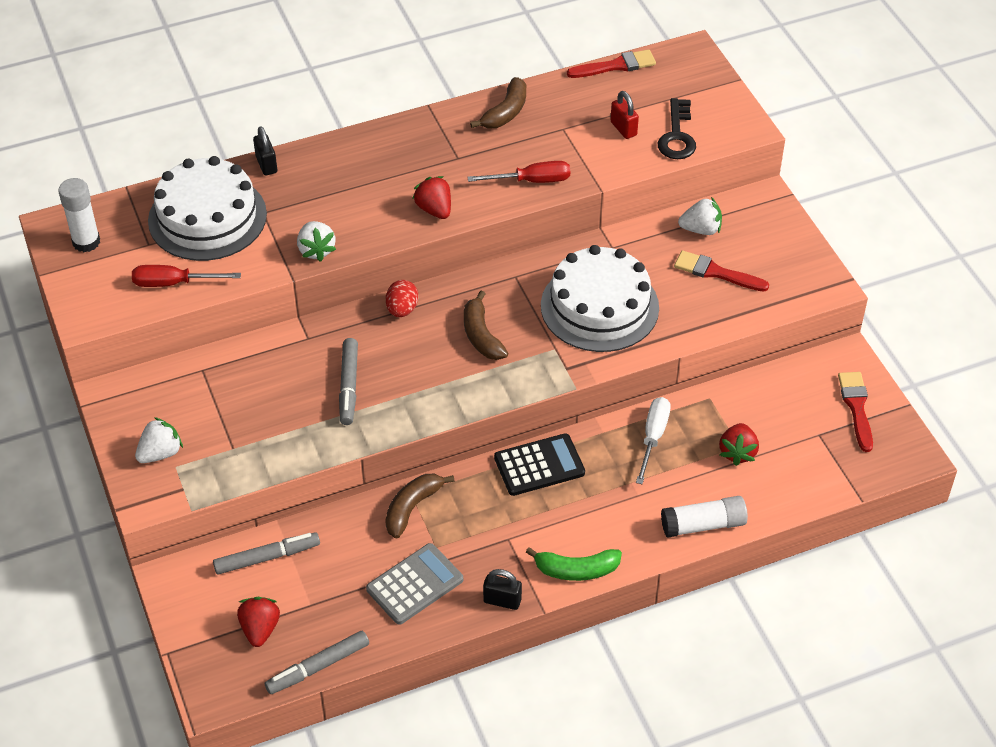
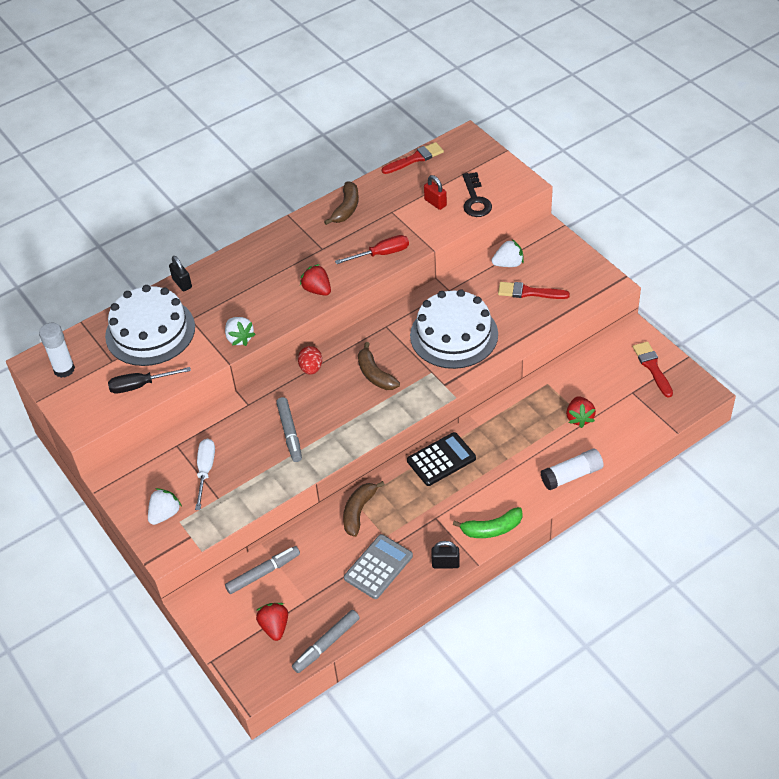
camera: 10 degrees left, 0 degrees up
red screwdriver [132,265,241,287] -> black screwdriver [108,367,191,394]
white screwdriver [636,397,671,484] -> white screwdriver moved to [195,439,215,510]

